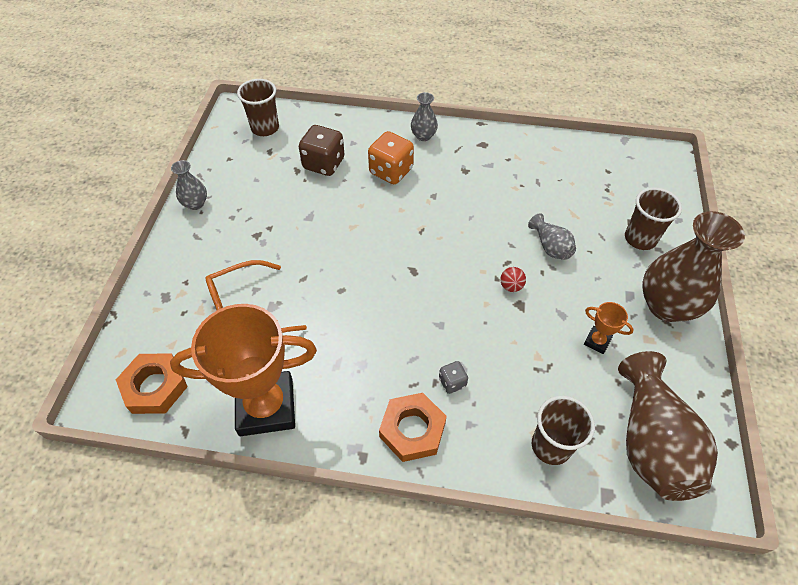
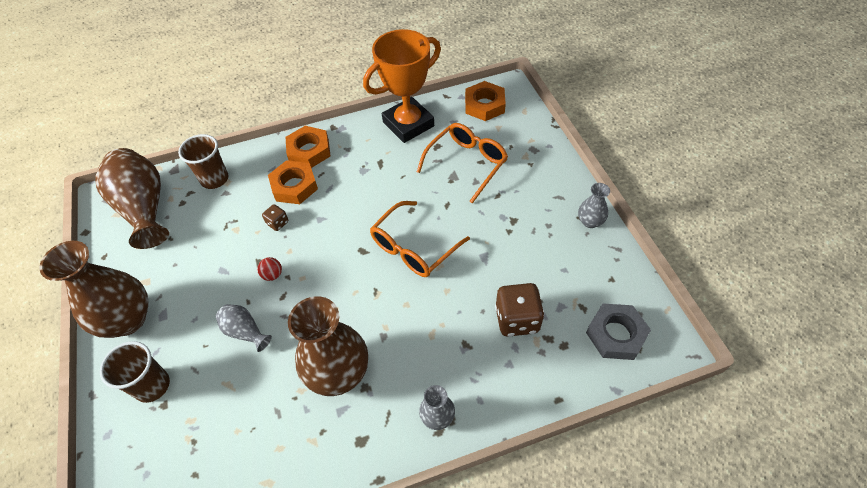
camera: 155 degrees right, 0 degrees up
brown cup [237,79,279,136] -> grey nut [586,303,651,360]
orange dice [368,131,414,184] -> none
grey dice [439,361,468,394] -> orange nut [268,160,318,204]
orange trophy [584,302,634,354] -> none
none -> brown dice [262,204,288,231]
none -> brown vase [288,296,368,396]
none -> orange glasses [370,201,470,277]

